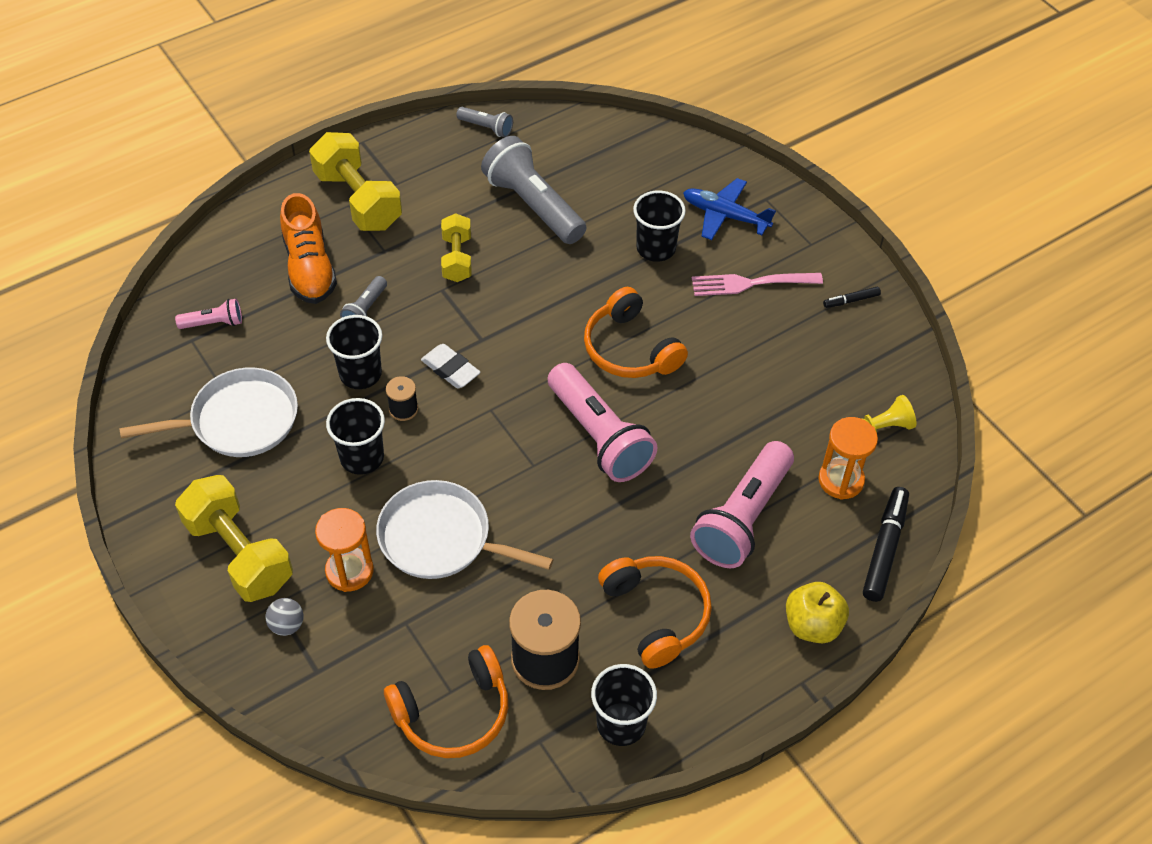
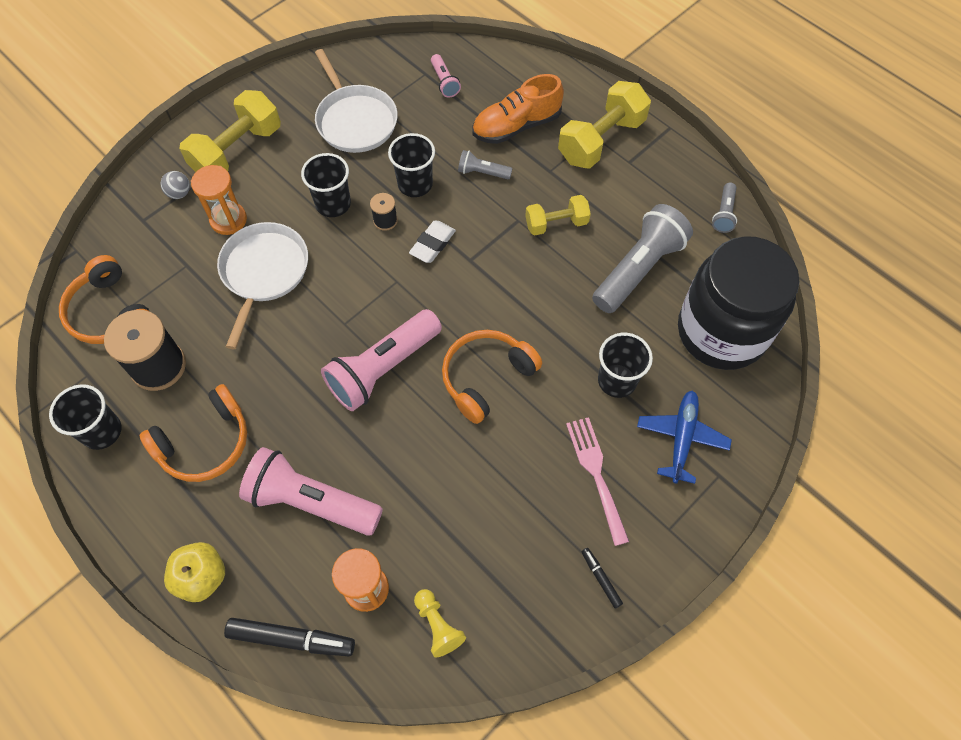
camera: 80 degrees right, 10 degrees up
none -> black jar [678,236,799,370]

